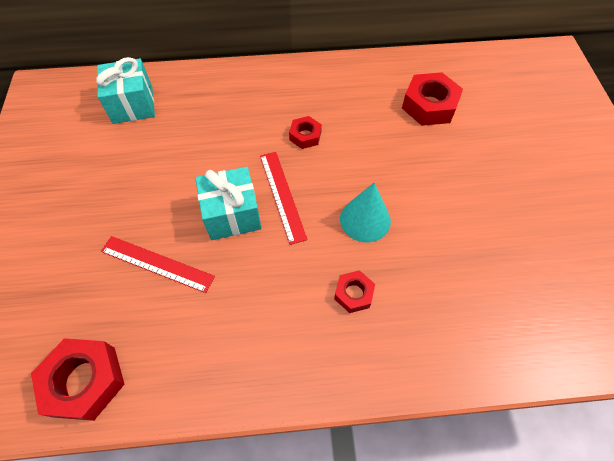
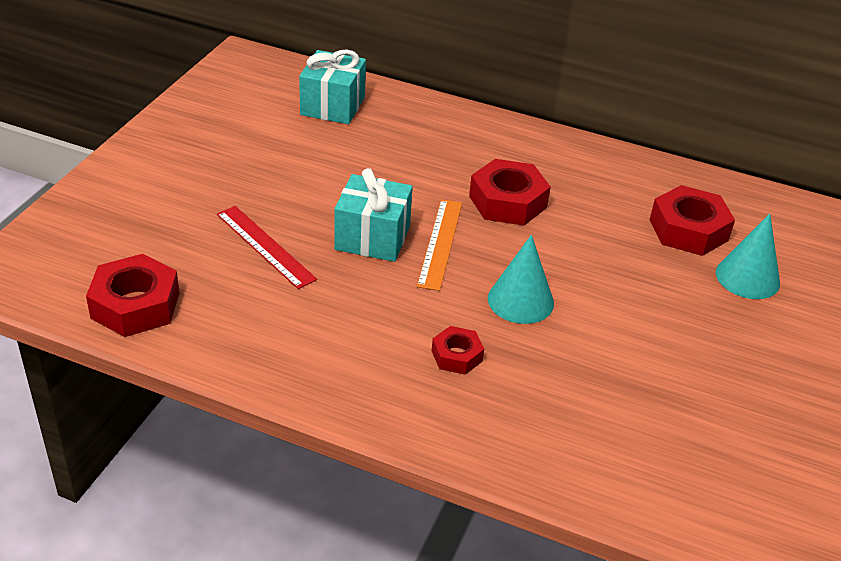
camera: 25 degrees right, 20 degrees down
red ruler [260,152,308,245] -> orange ruler [417,199,462,291]
red nut [289,116,322,149] -> red nut [469,159,551,226], size x1.77
none -> turquoise cone [716,213,780,299]

